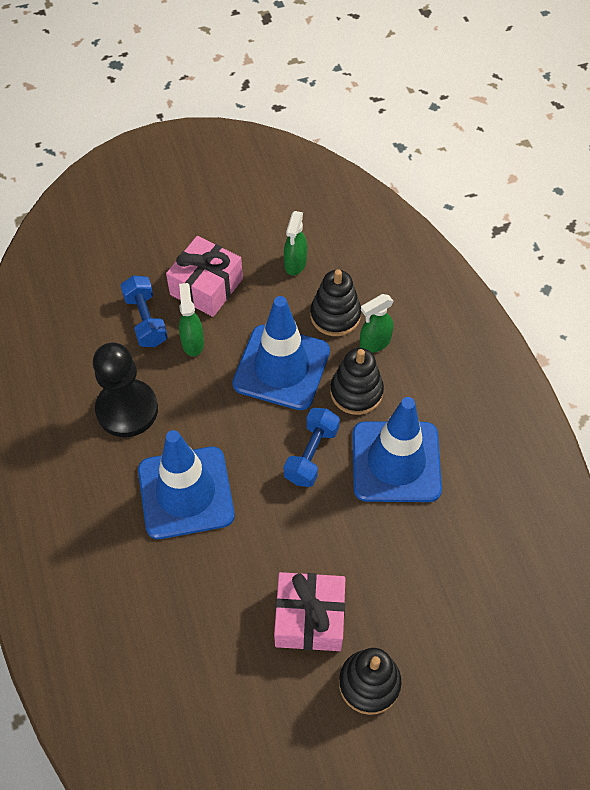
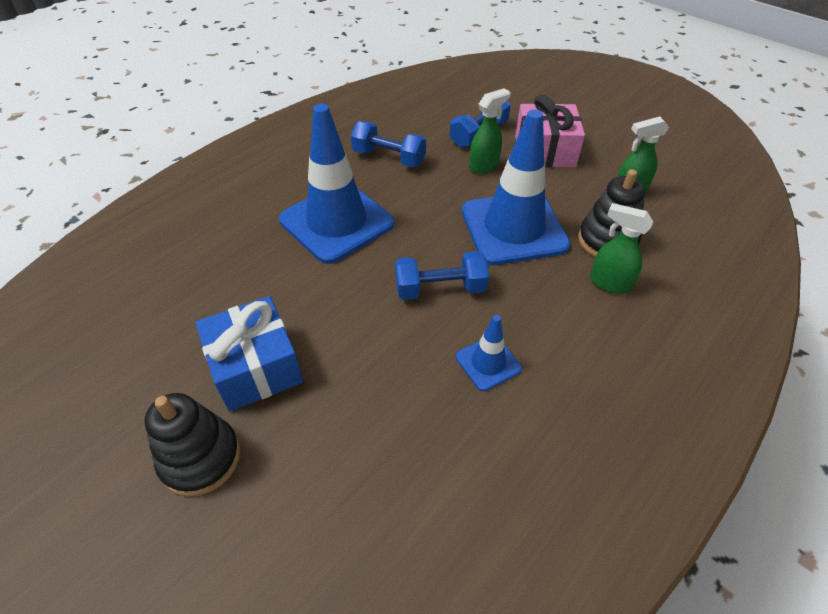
camera: 60 degrees right, 10 degrees down
black pawn [93,343,158,437] -> blue dumbbell [351,121,426,167]
pink gift [274,572,346,651] -> blue gift [195,296,303,412]
black stacking toy [330,348,384,415] -> none
blue traffic cone [352,397,442,502] -> blue traffic cone [456,315,522,391], size x0.47

